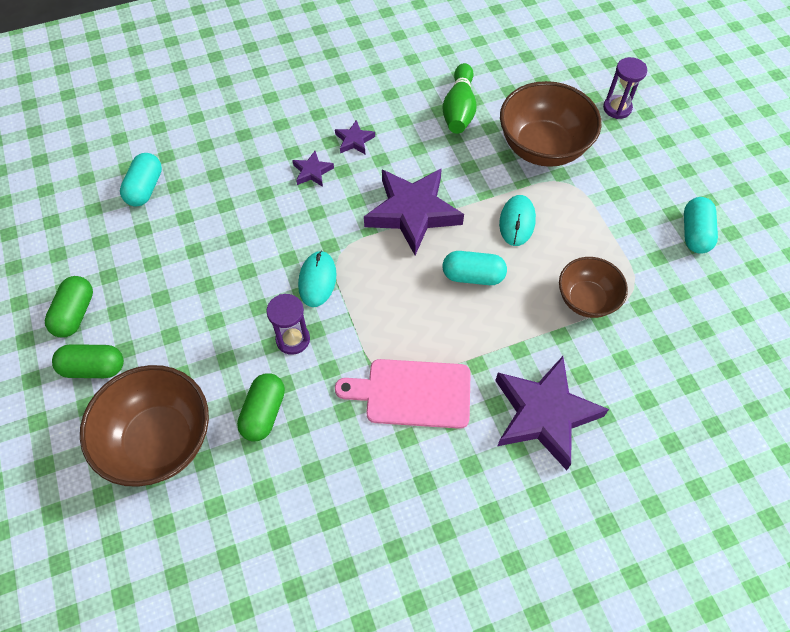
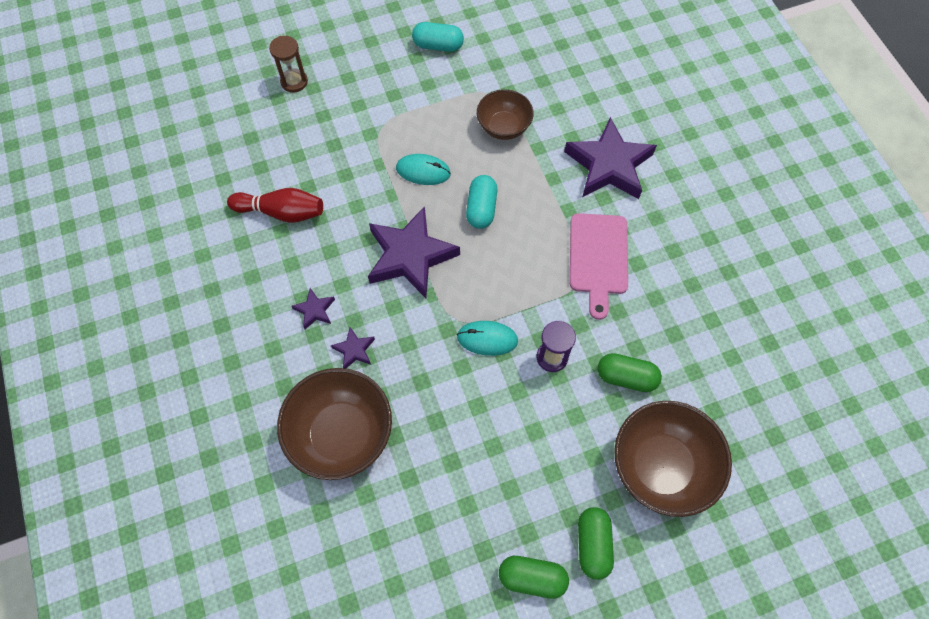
camera: 90 degrees left, 5 degrees up
turquoise capsule [120,153,162,207] -> none
green bowling pin [442,63,476,134] -> red bowling pin [227,188,323,223]
brown bowl [500,81,601,167] -> brown bowl moved to [277,368,392,480]
purple hourglass [603,57,647,119] -> brown hourglass [269,36,308,93]

